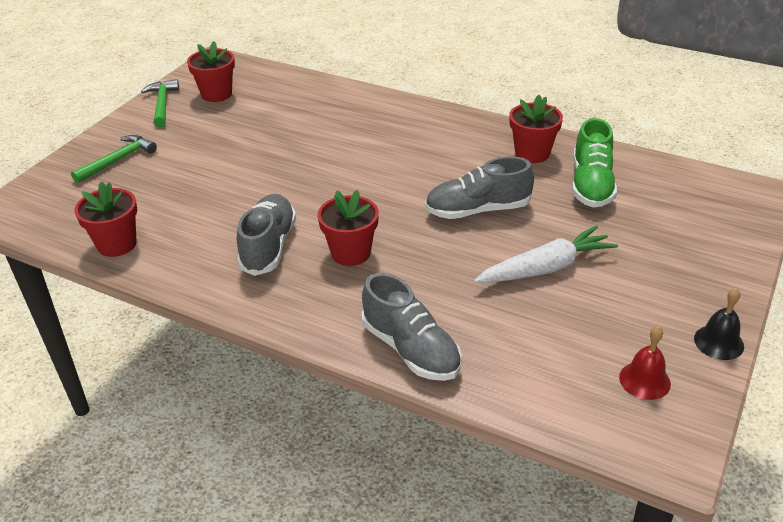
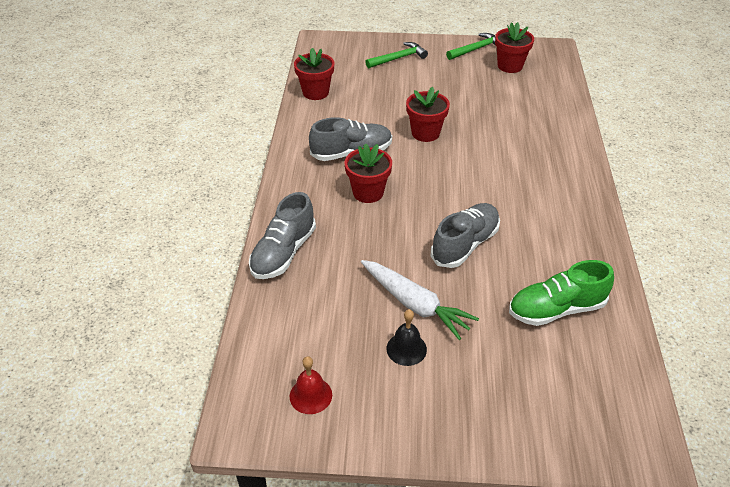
camera: 65 degrees right, 5 degrees up
green hammer [71,135,157,183] -> green hammer turned 45 degrees counterclockwise [365,42,428,69]
grey shoe [425,156,534,219] -> grey shoe turned 75 degrees clockwise [431,203,500,268]
red flower pot [509,95,563,163] -> red flower pot moved to [406,87,450,142]
black bell [694,288,744,360] -> black bell moved to [386,309,427,366]

